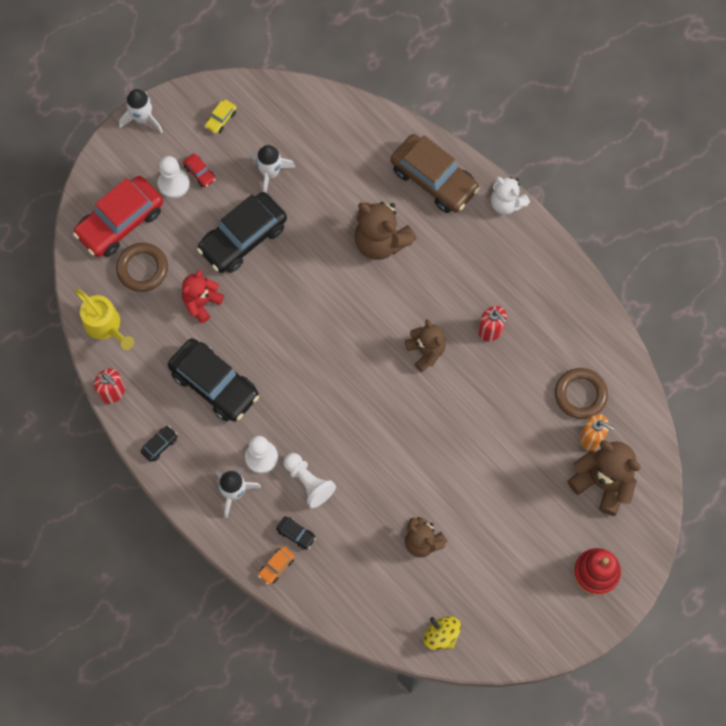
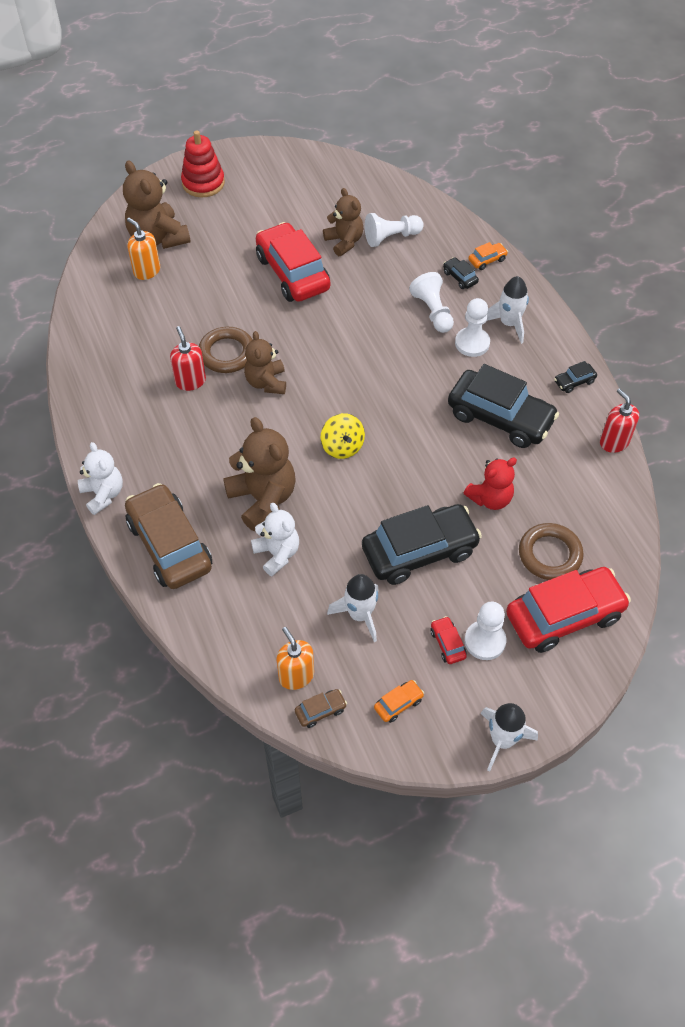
camera: 160 degrees left, 15 degrees down
yellow watering can [75,289,134,350] -> none
black car [168,338,259,422] -> black car turned 150 degrees clockwise [448,364,559,448]
yellow car [205,99,237,134] -> orange car [374,680,424,723]
yellow spinning top [424,616,461,650] -> yellow spinning top moved to [321,413,365,459]
brown ring [555,368,608,419] -> brown ring moved to [199,327,253,373]
none -> white teddy bear [251,503,299,576]
none -> red car [256,222,330,302]
none -> orange soap dispenser [276,627,314,690]
none -> brown car [295,689,347,728]
none -> white pawn [365,213,424,247]

